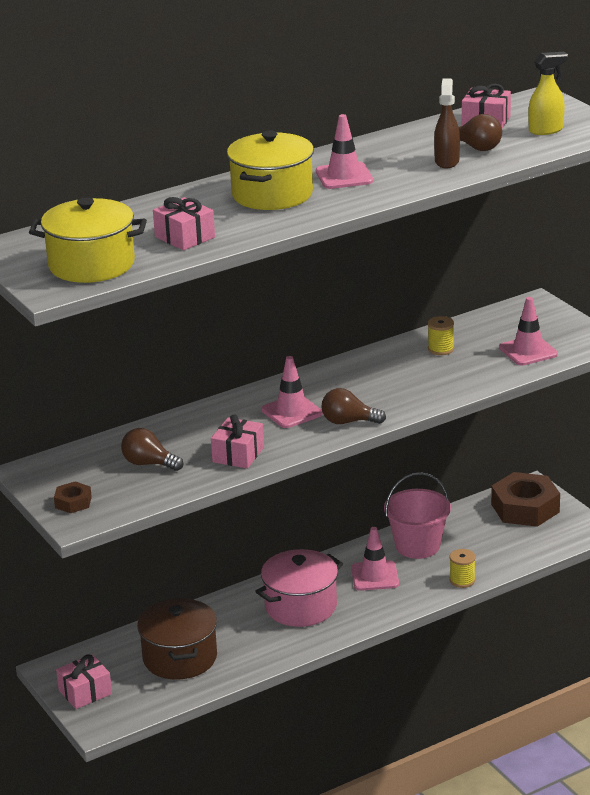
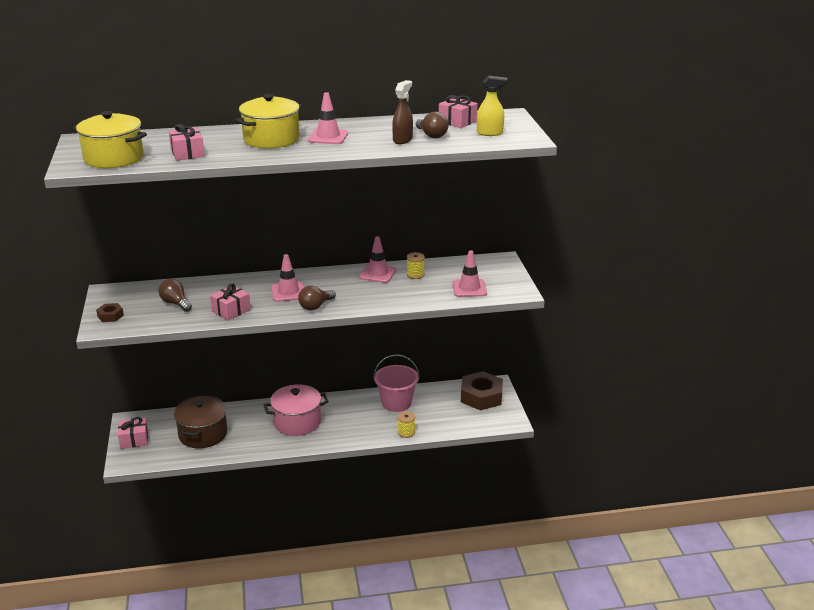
camera: 20 degrees right, 0 degrees up
brown light bulb [321,388,386,424] -> brown light bulb turned 75 degrees counterclockwise [298,286,336,311]
pink traffic cone [351,527,399,591] -> pink traffic cone moved to [359,237,397,283]

